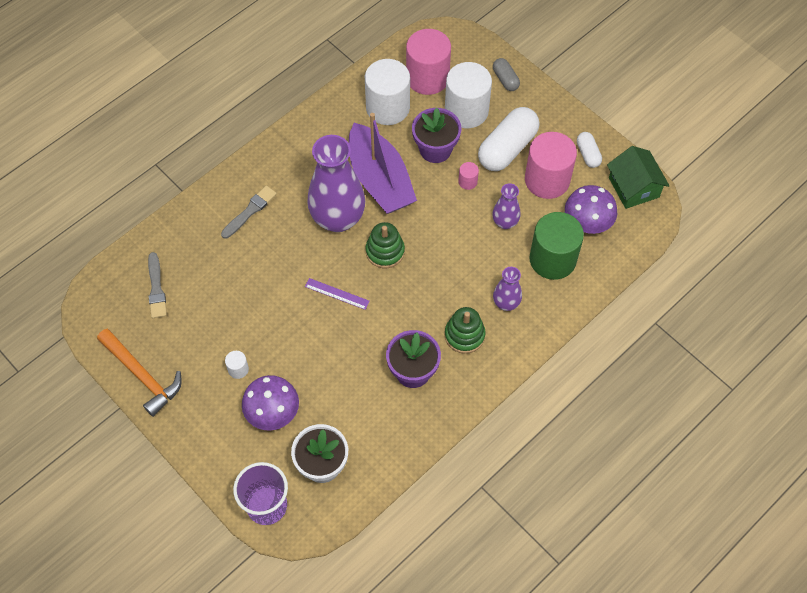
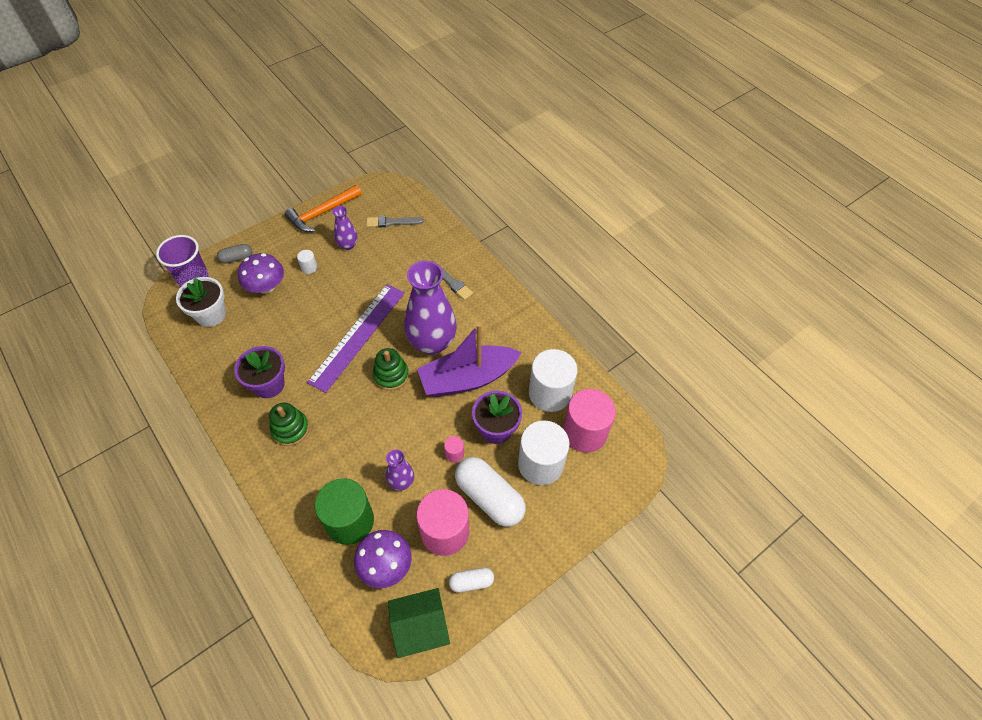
camera: 95 degrees right, 5 degrees down
purple ruler [305,278,370,310] -> purple ruler [307,284,405,393], size x2.40
grey capsule [493,58,520,91] -> grey capsule moved to [217,244,253,264]
purple vase [493,267,522,311] -> purple vase moved to [332,206,357,250]

